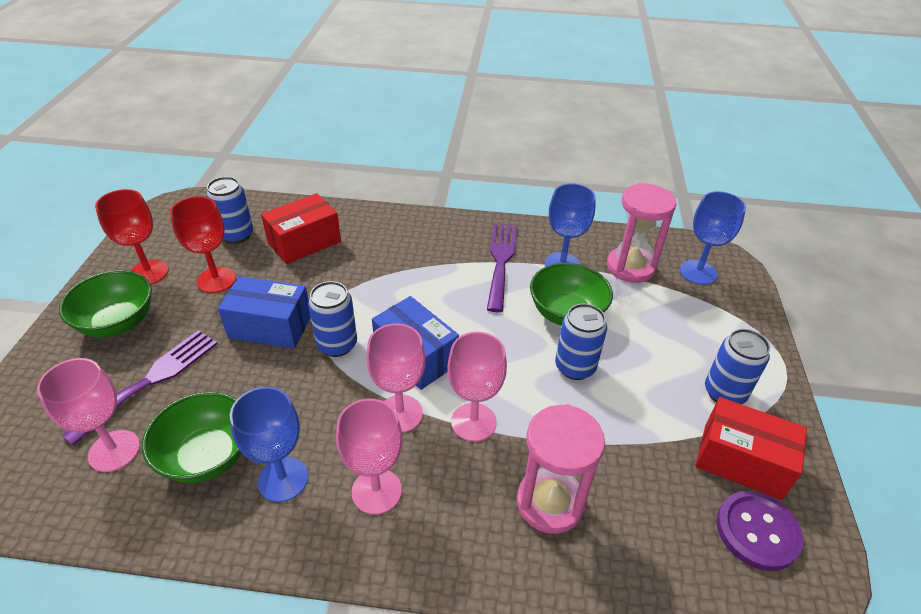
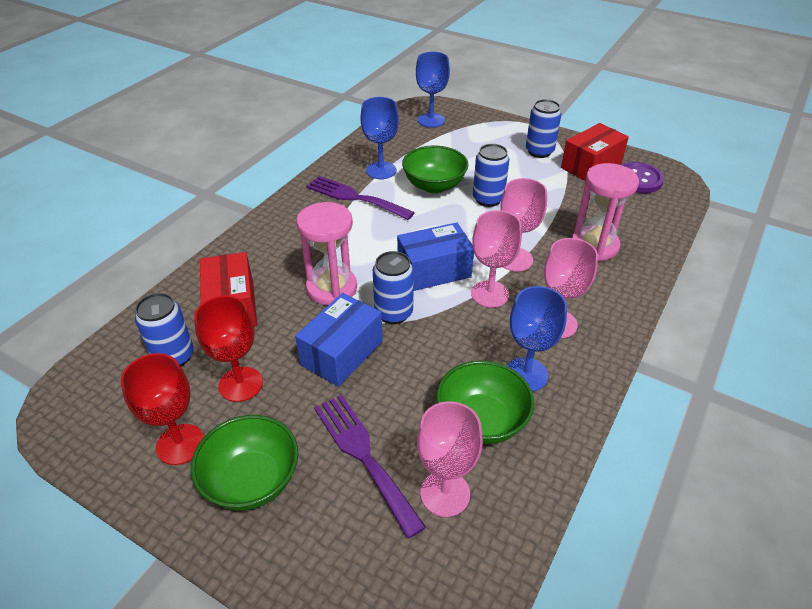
camera: 65 degrees left, 0 degrees up
pink hourglass [607,183,677,283] -> pink hourglass moved to [296,202,357,305]

